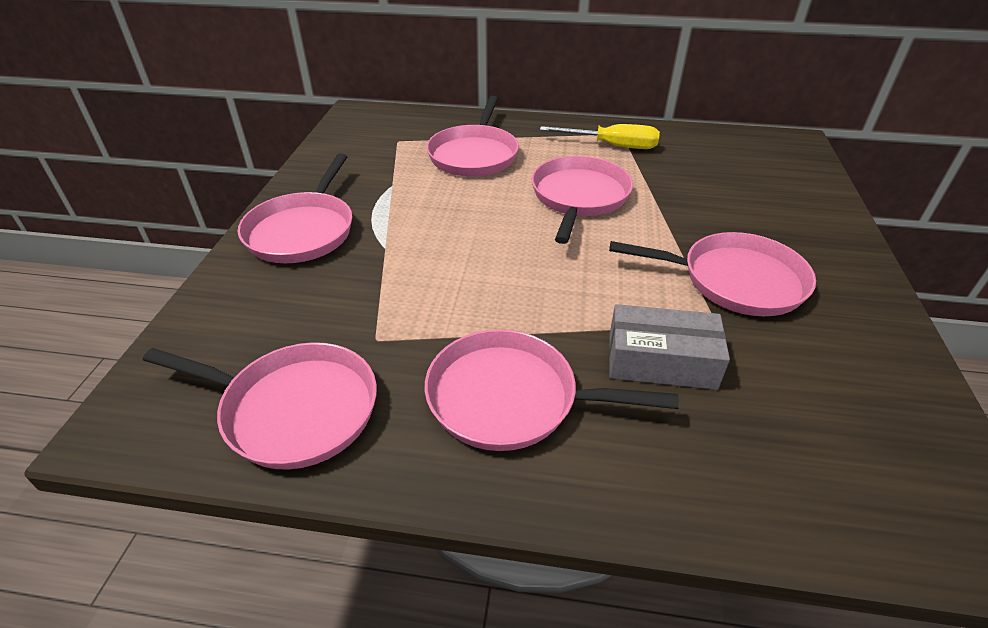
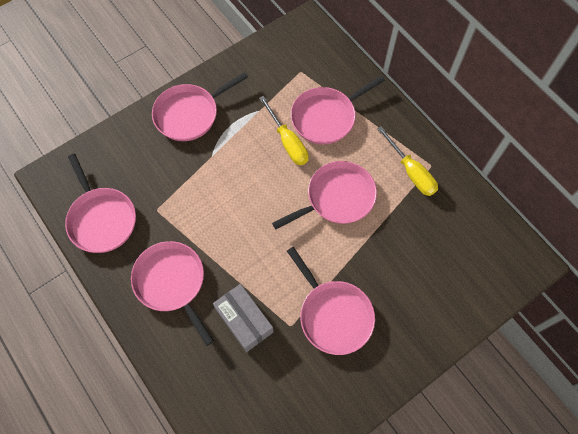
camera: 45 degrees right, 25 degrees up
none -> yellow screwdriver [259,96,309,165]

